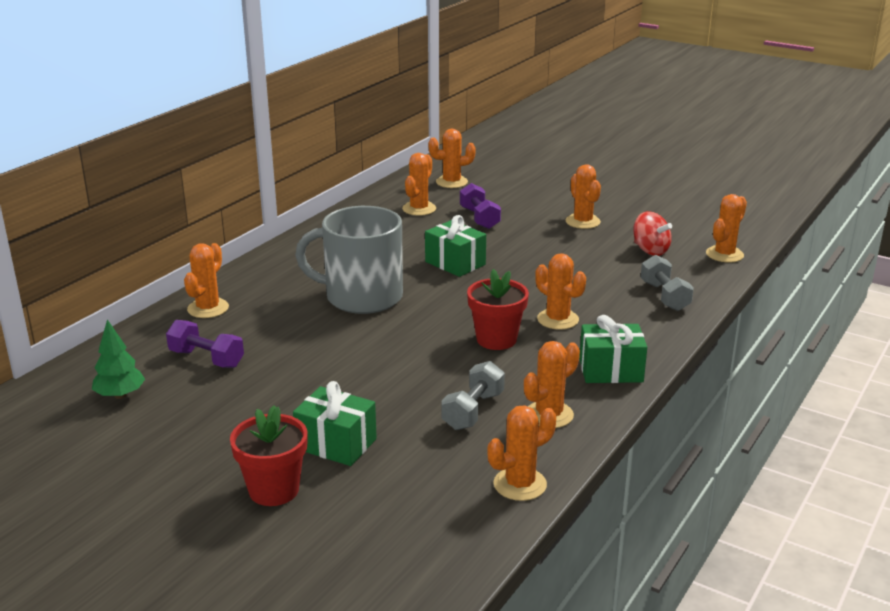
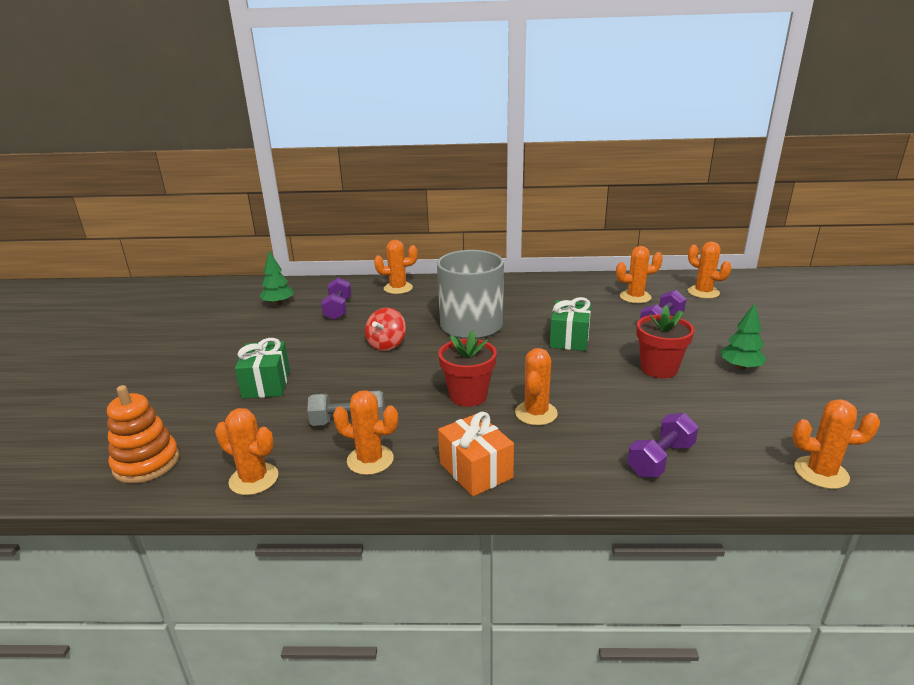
camera: 60 degrees right, 0 degrees up
red flower pot [230,405,308,506] -> red flower pot moved to [636,306,694,378]
orange cactus [565,164,601,229] -> green tree [721,303,766,370]
green gift [579,315,647,383] -> orange gift [438,412,514,497]
red spinning top [633,211,672,256] -> red spinning top moved to [365,308,406,351]
grey dumbbell [641,254,694,311] -> purple dumbbell [627,413,699,477]
none -> orange stacking toy [107,385,179,484]

